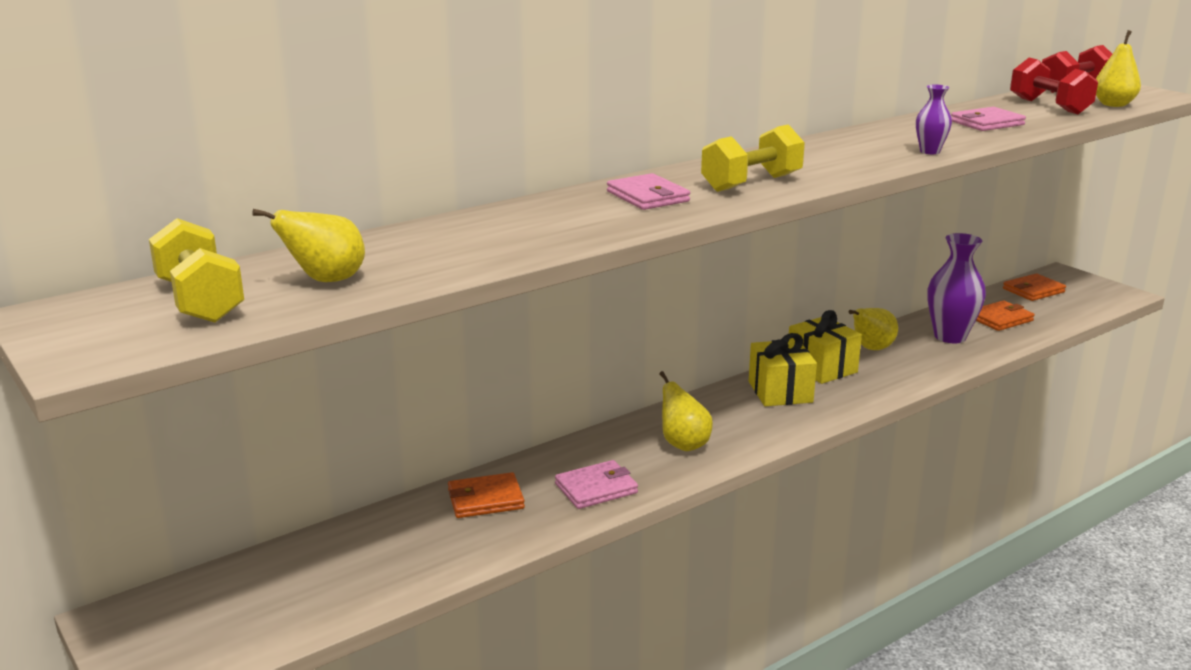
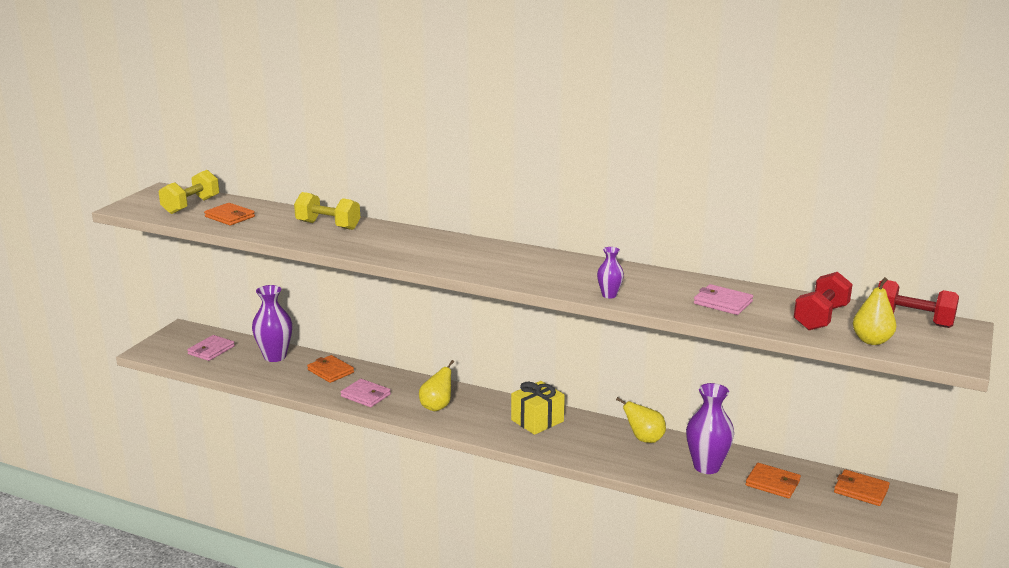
camera: 60 degrees right, 0 degrees up
yellow pear [252,209,365,282] -> orange wallet [204,203,255,225]
pink wallet [607,173,690,210] -> pink wallet moved to [187,335,235,361]
yellow dumbbell [701,124,805,192] -> yellow dumbbell moved to [294,192,360,230]
yellow gift [789,310,862,384] -> none
none -> purple vase [252,285,292,362]

